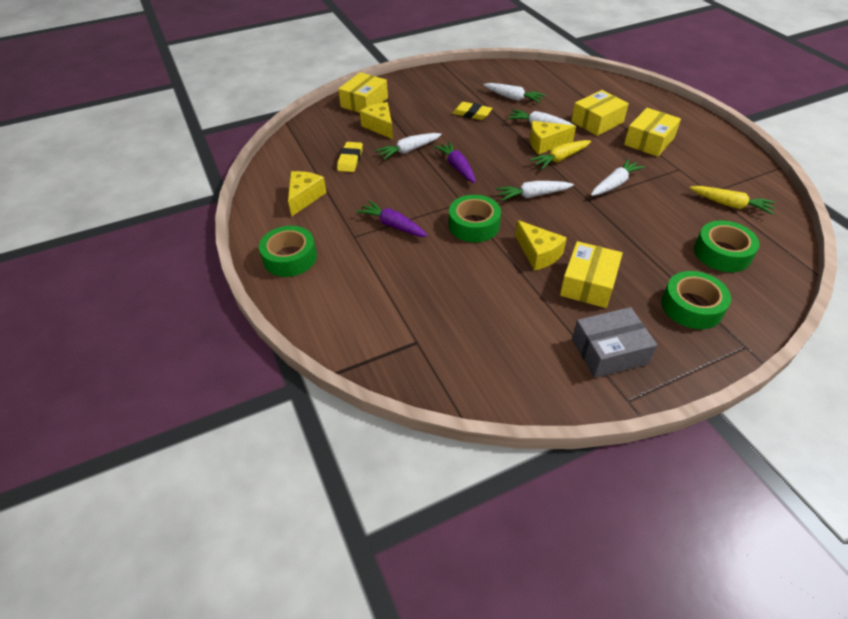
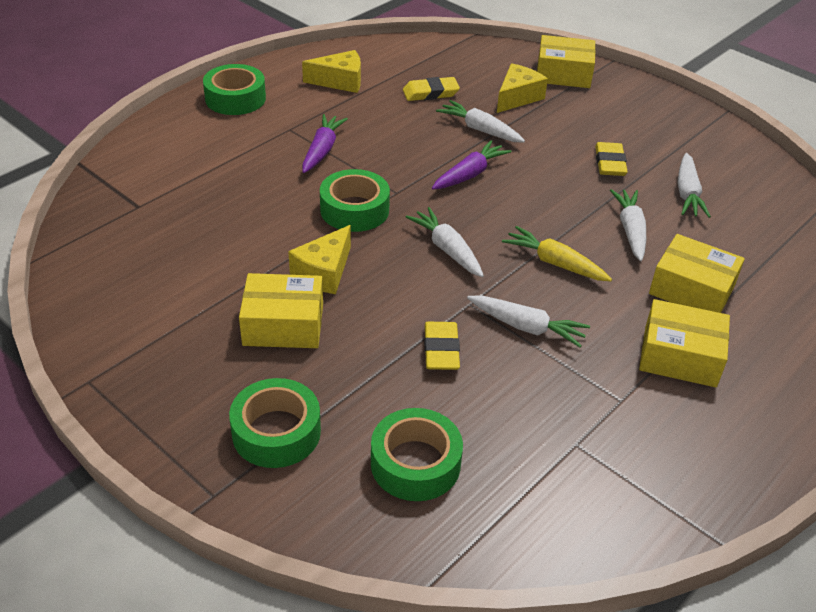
camera: 65 degrees right, 5 degrees down
yellow cheese [530,121,576,154] -> none
grey box [572,307,657,378] -> none
yellow carrot [690,186,775,215] -> none
none -> yellow eraser [424,322,460,370]

